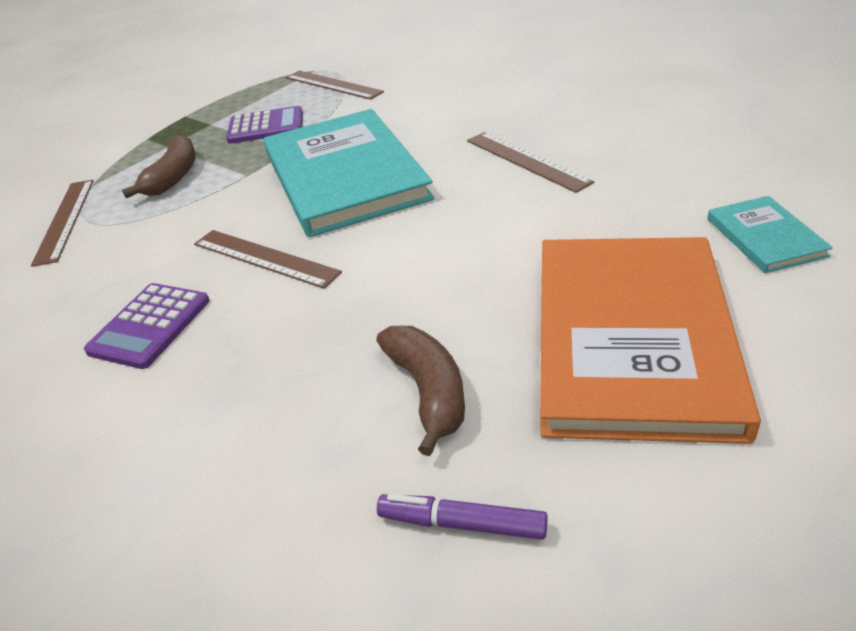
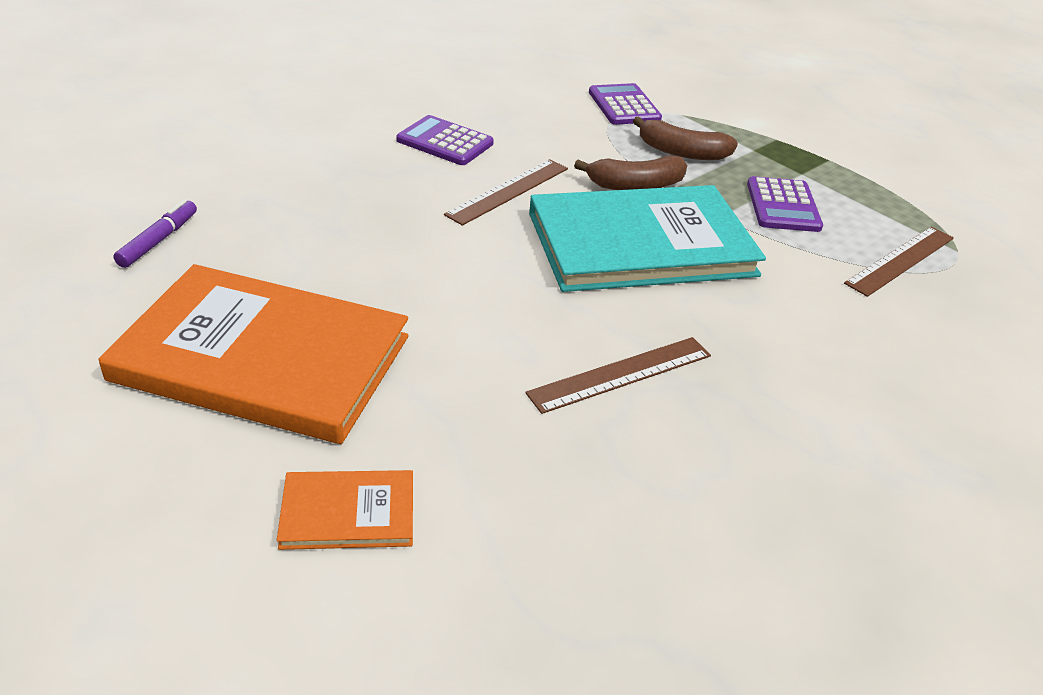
camera: 90 degrees right, 0 degrees up
brown ruler [31,180,94,267] -> purple calculator [589,83,662,125]
brown banana [377,326,465,456] -> brown banana moved to [574,155,687,190]
turquoise book [707,196,833,273] -> orange book [277,470,413,550]

